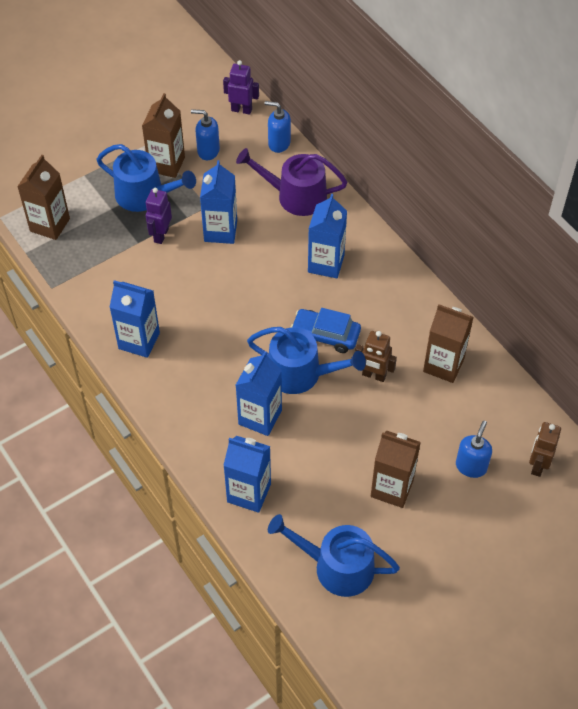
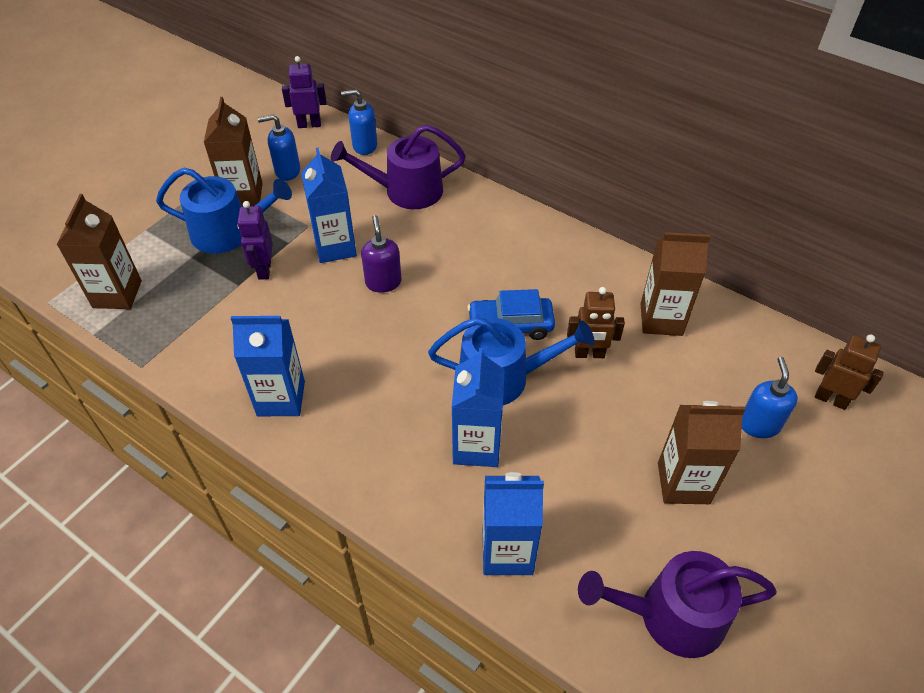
camera: 20 degrees left, 5 degrees down
blue watering can [268,514,400,597] -> purple watering can [578,551,777,658]
blue carton [308,194,347,278] -> none
brown robot [529,422,561,477] -> brown robot turned 120 degrees clockwise [815,334,884,410]
none -> purple soap dispenser [361,215,402,293]

